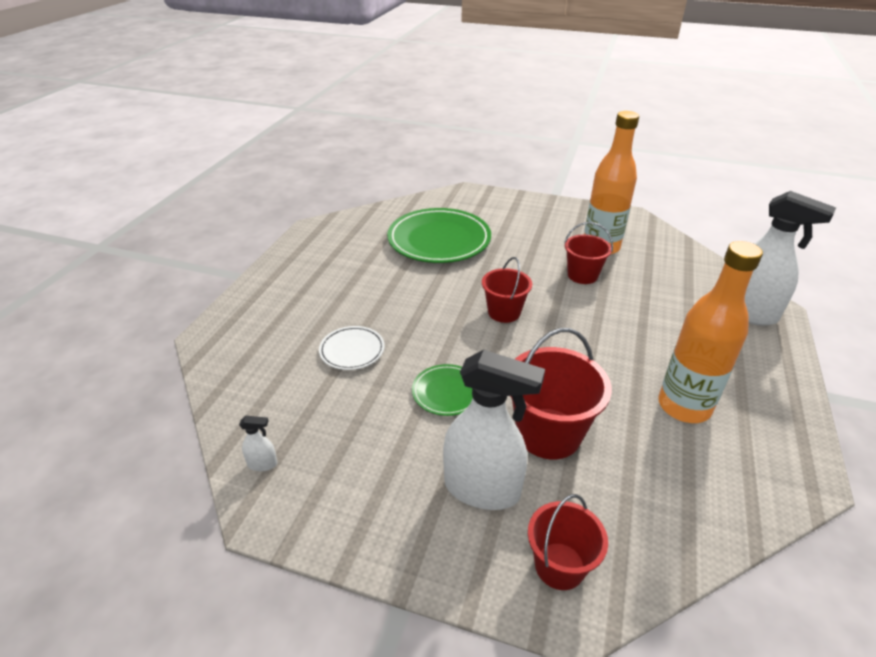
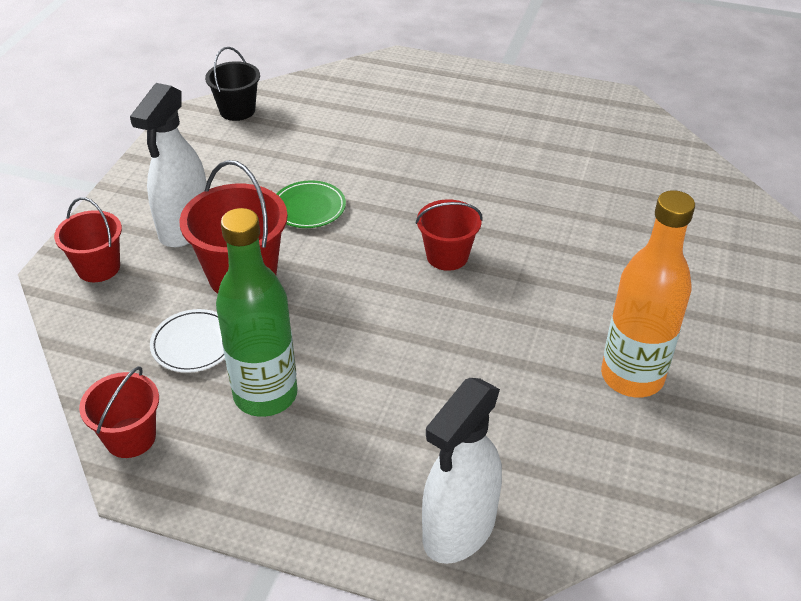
camera: 90 degrees right, 5 degrees up
white spray bottle [239,416,278,471] -> black bucket [205,47,260,121]
white plate [319,326,385,370] -> white plate moved to [150,309,225,373]
green plate [387,208,491,263] -> none
red bucket [564,222,613,284] -> red bucket moved to [79,366,159,458]
orange bottle [658,241,763,423] -> green bottle [216,208,298,417]

